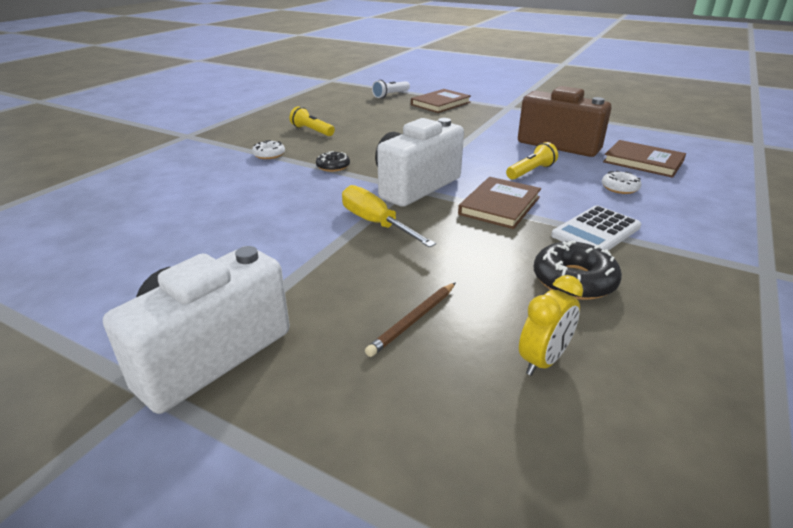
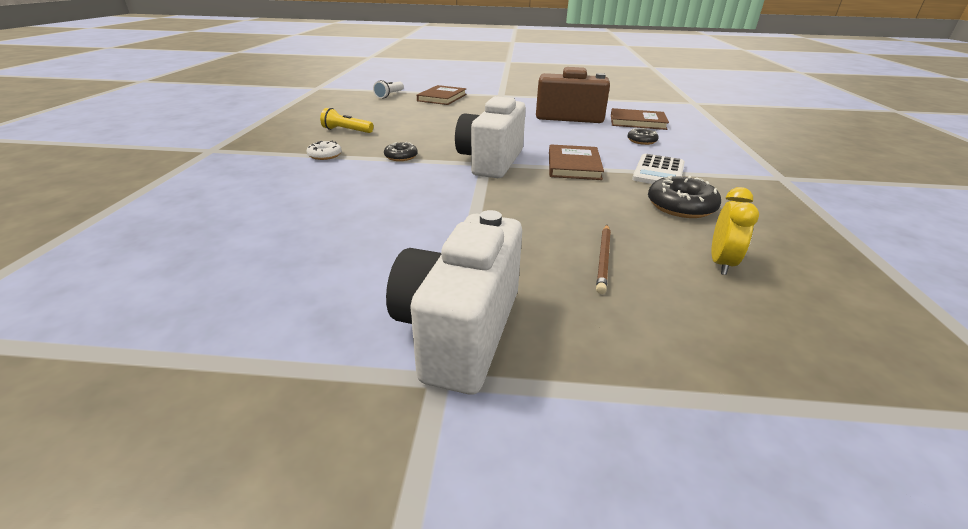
camera: 25 degrees left, 0 degrees up
yellow screwdriver [342,185,436,247] -> none
yellow flashlight [506,142,558,180] -> none
white donut [602,171,641,194] -> black donut [627,128,659,145]

